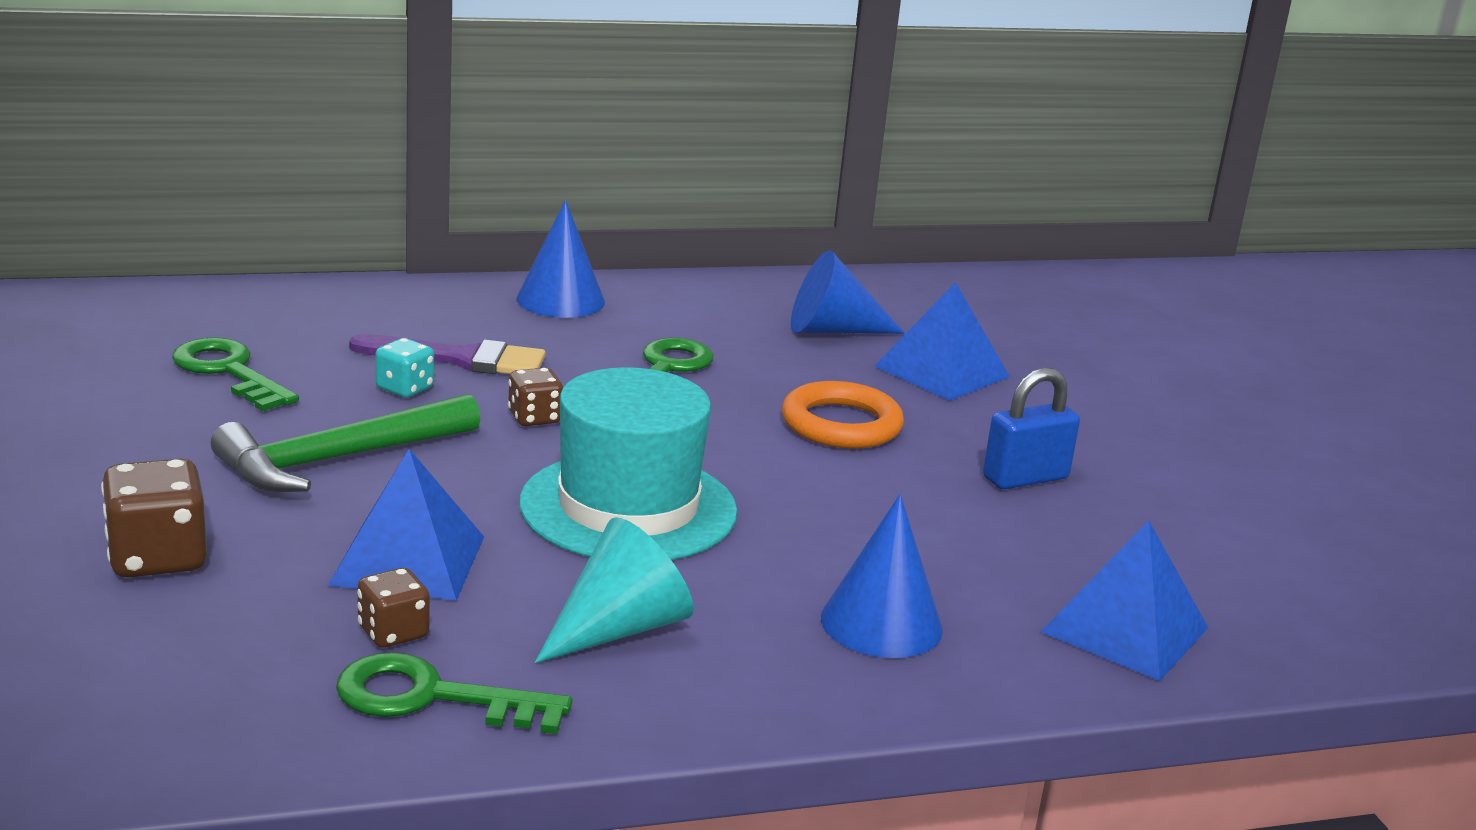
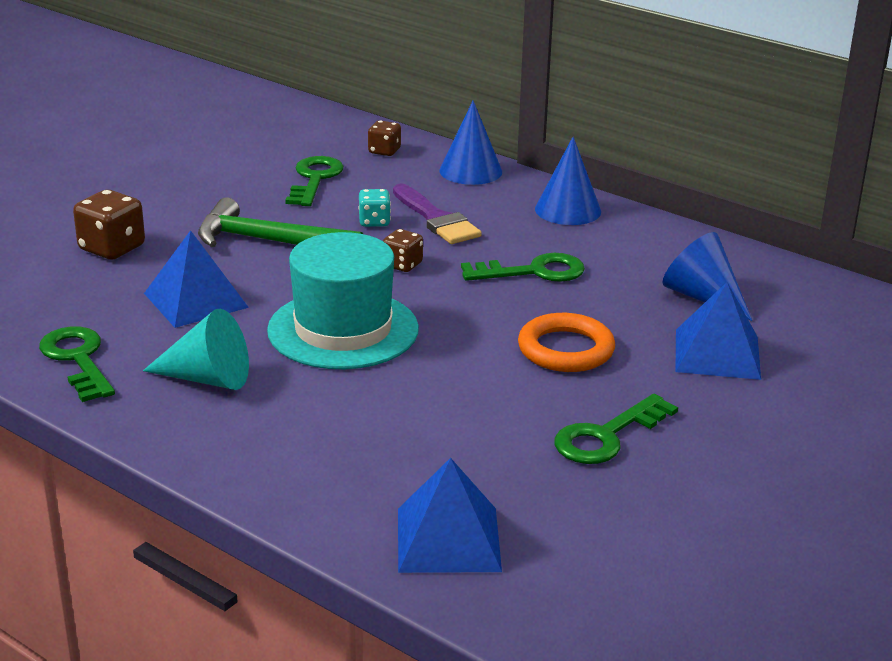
camera: 55 degrees right, 5 degrees up
brown dice [357,568,430,648] -> brown dice moved to [368,120,401,156]
blue cone [821,495,943,658] -> blue cone moved to [439,100,502,185]
blue padlock [983,368,1080,489] -> green key [554,394,678,464]

